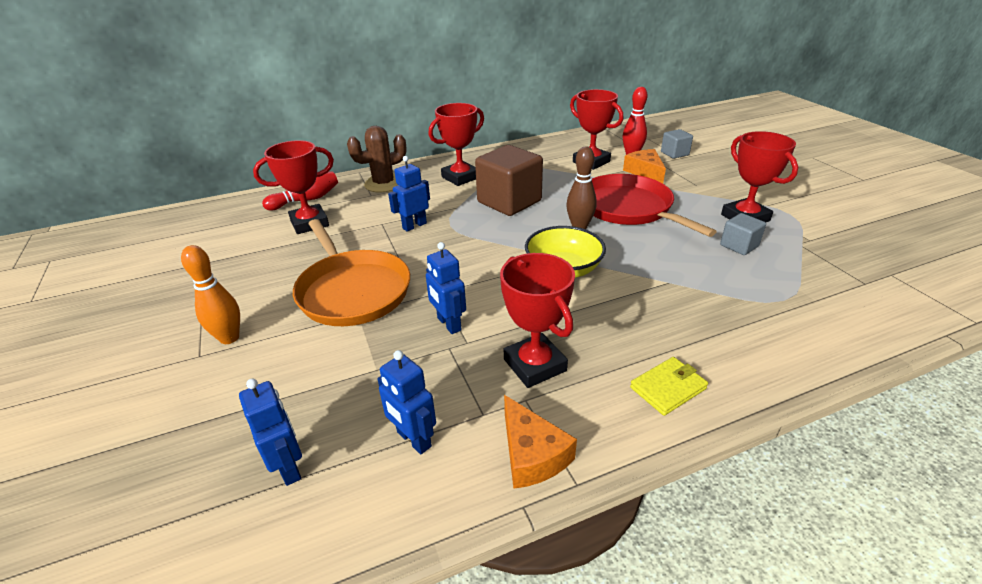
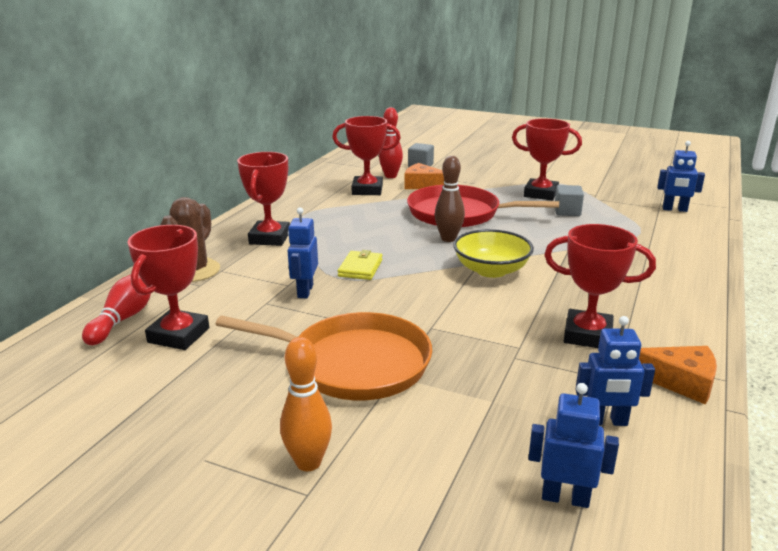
camera: 45 degrees left, 10 degrees down
blue robot [426,242,466,334] -> blue robot moved to [657,141,705,212]
brown cube [475,145,543,216] -> none
yellow wallet [630,357,708,416] -> yellow wallet moved to [338,250,382,280]

